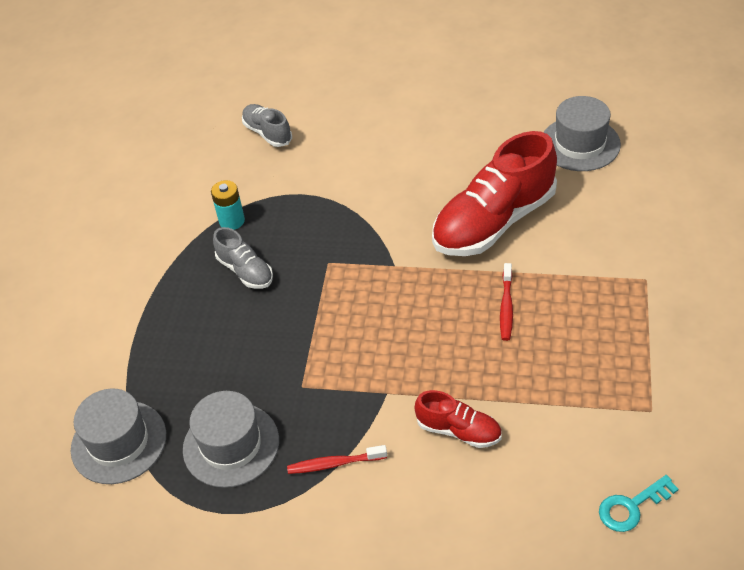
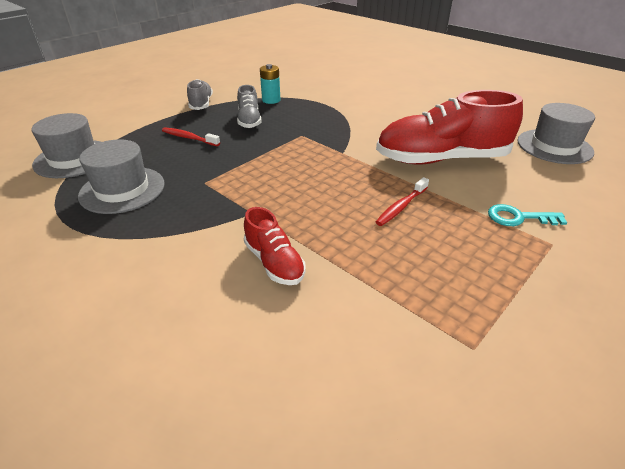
camera: 30 degrees right, 10 degrees down
grey shoe [242,104,292,147] -> grey shoe moved to [187,79,213,110]
red toothbrush [287,445,387,474] -> red toothbrush moved to [162,127,220,146]
turquoise key [599,475,678,532] -> turquoise key moved to [488,204,568,226]

